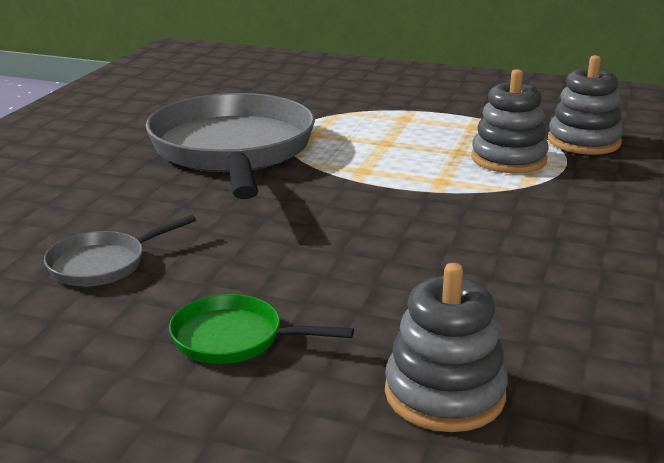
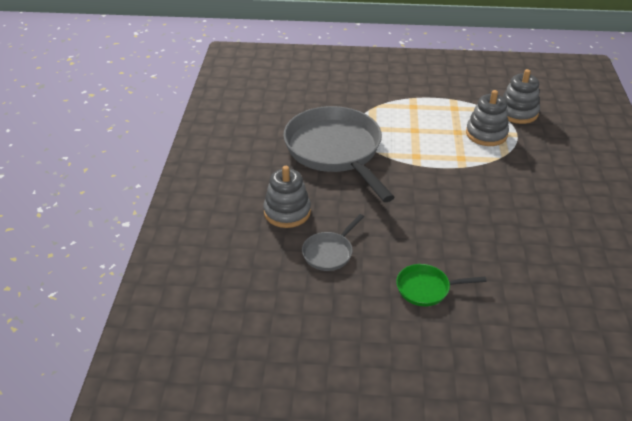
camera: 15 degrees left, 15 degrees up
grey stacking toy [385,263,508,432] -> grey stacking toy moved to [263,166,311,228]

